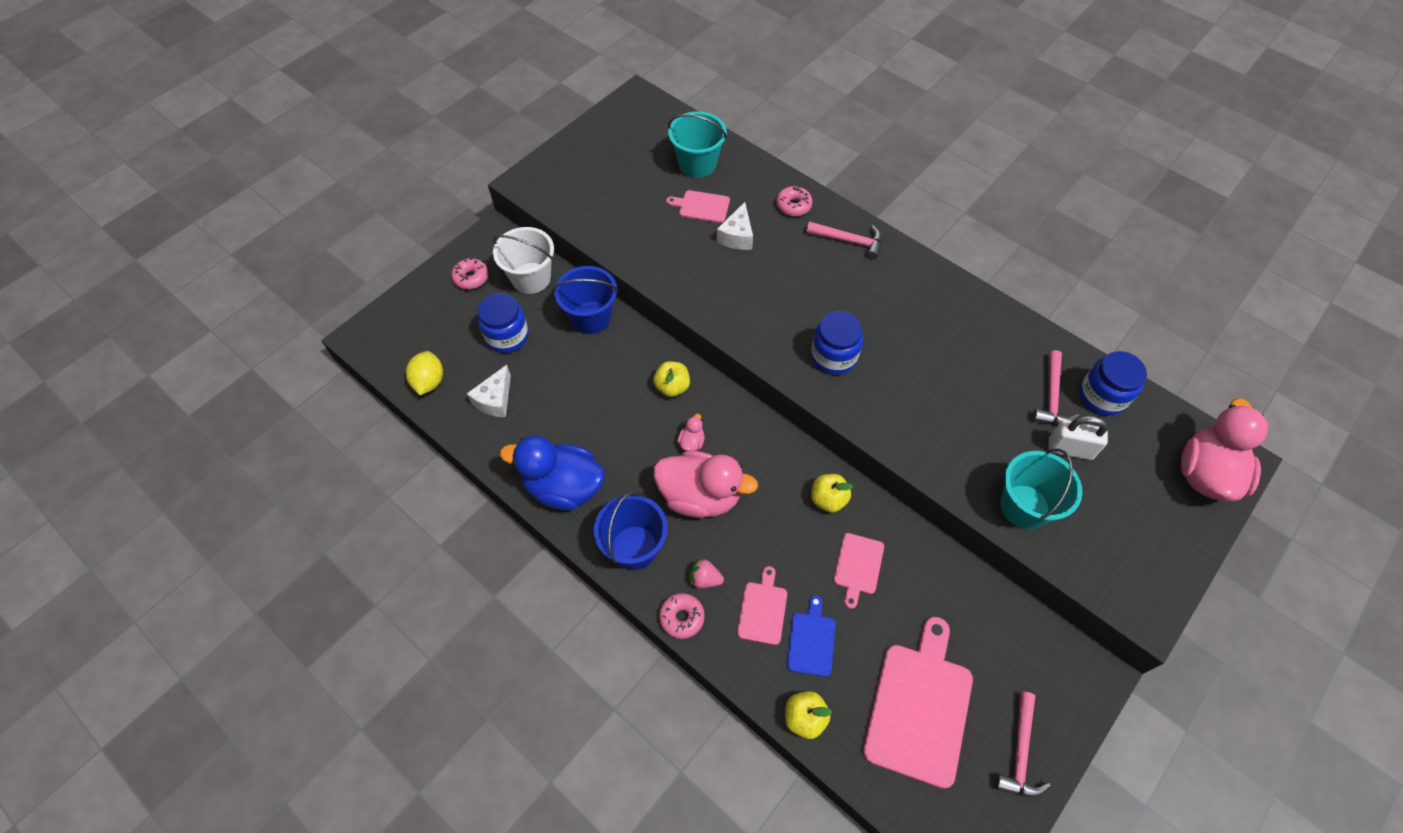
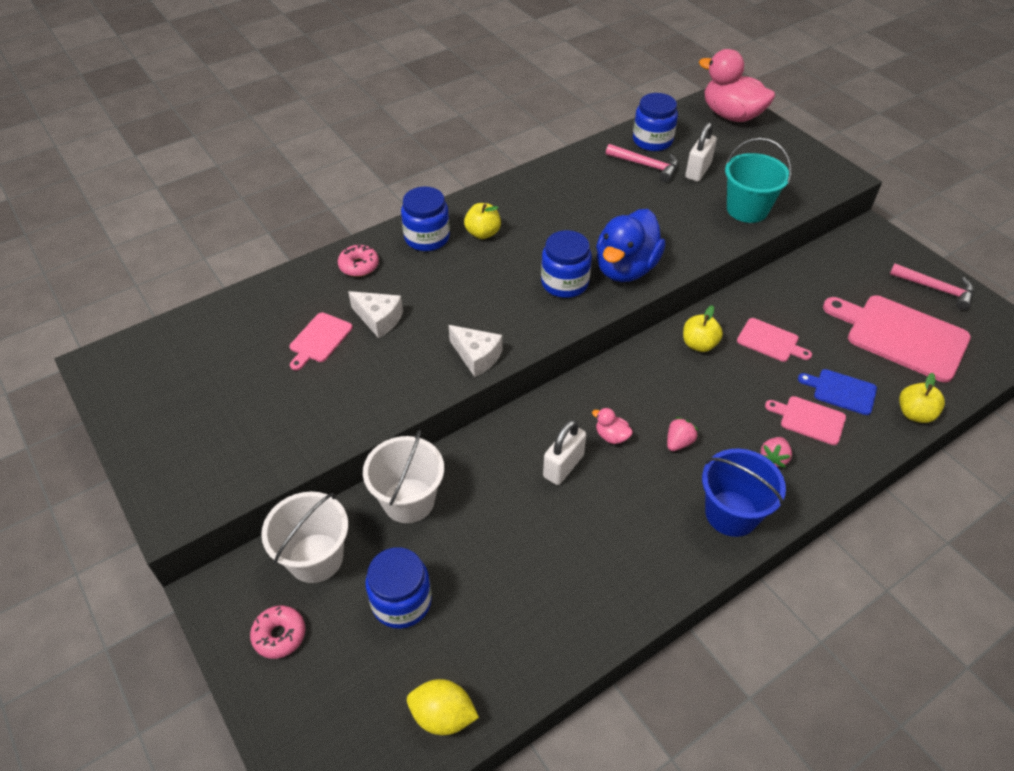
camera: 75 degrees left, 10 degrees down
white cheese [467,365,511,417] -> white cheese moved to [449,325,502,377]
blue duck [500,436,605,510] -> blue duck moved to [596,209,666,282]
blue bucket [553,266,618,334] -> white bucket [363,430,444,523]
yellow apple [653,361,690,397] -> yellow apple moved to [464,203,501,239]
pink duck [653,451,758,518] -> pink strawberry [667,417,699,451]
pink donut [659,593,705,639] -> none
turquoise bucket [668,111,727,178] -> none
pink hammer [806,221,882,260] -> blue jar [401,187,450,251]
none -> white padlock [543,420,586,485]

